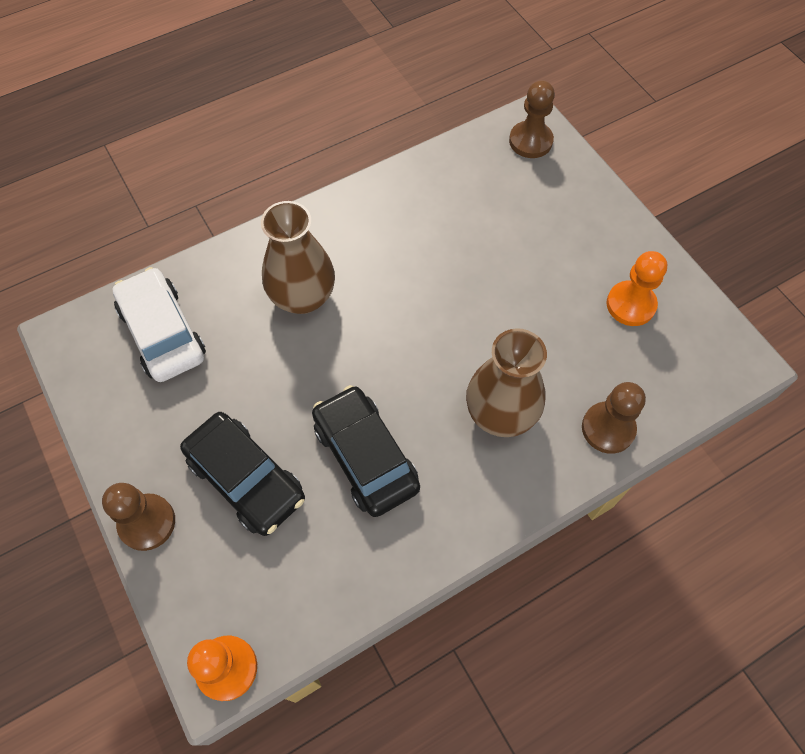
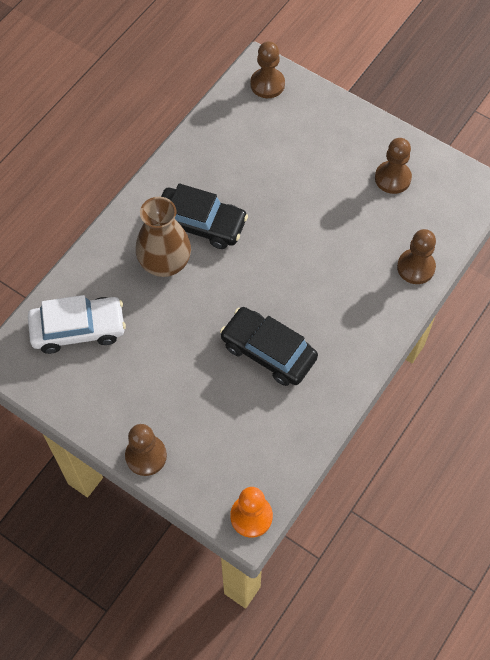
camera: 25 degrees left, 0 degrees up
white car [113,267,206,382] -> white car turned 135 degrees clockwise [28,295,126,354]
black car [180,412,305,536] -> black car moved to [161,183,248,249]
brown vase [466,328,547,437] -> none
orange pawn [607,251,667,326] -> brown pawn [375,138,412,194]

